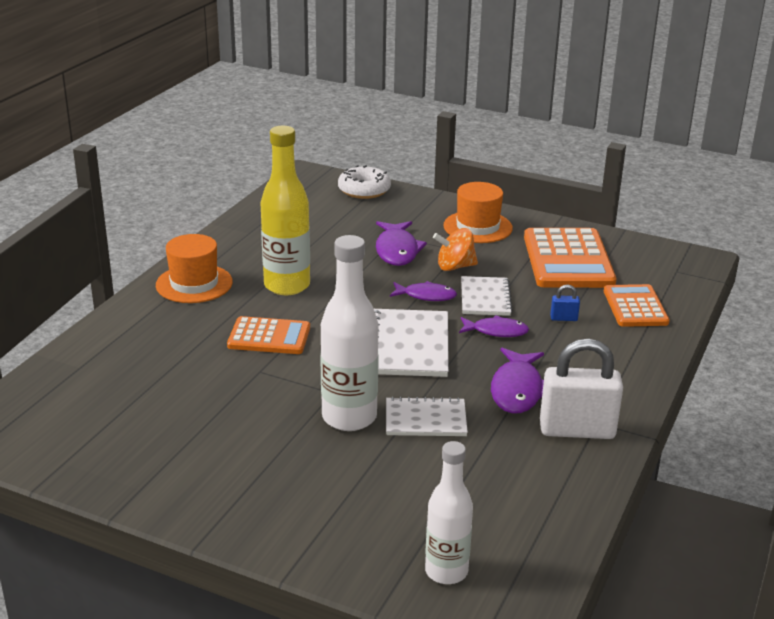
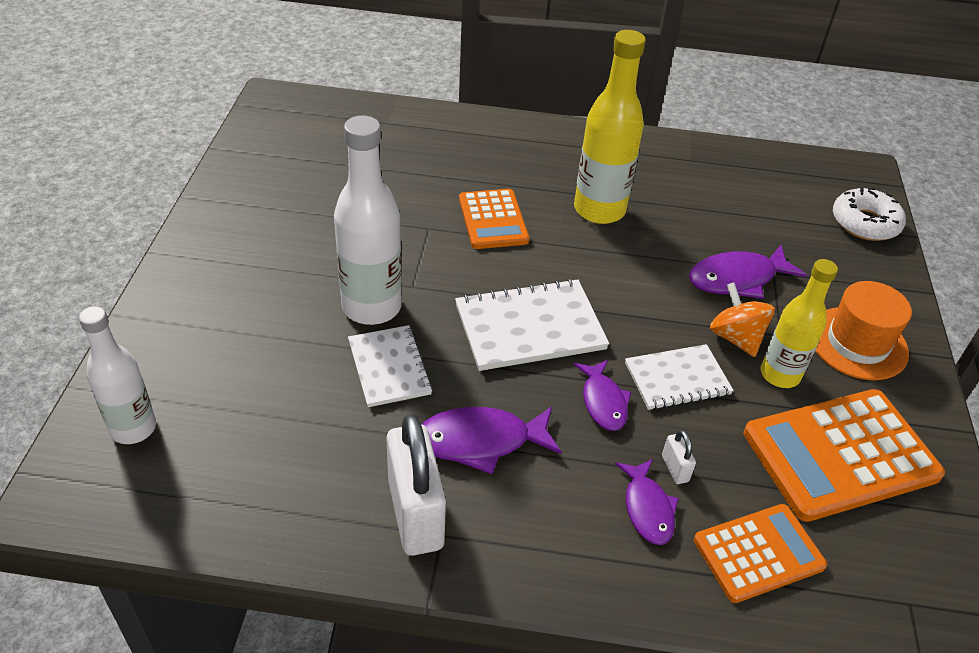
camera: 70 degrees right, 15 degrees up
orange hat [156,234,233,303] -> none
purple fish [390,281,457,301] -> purple fish moved to [615,459,679,545]
blue padlock [550,285,580,321] -> white padlock [662,430,696,484]
none -> yellow bottle [761,259,838,388]

